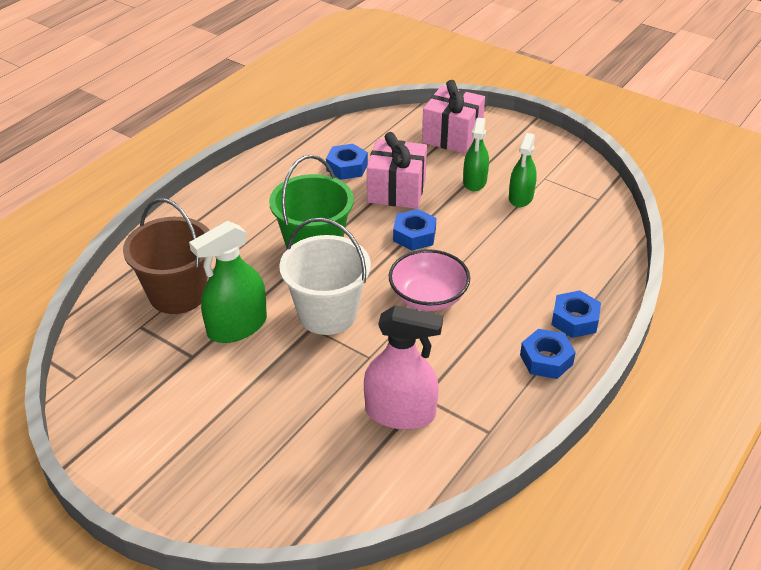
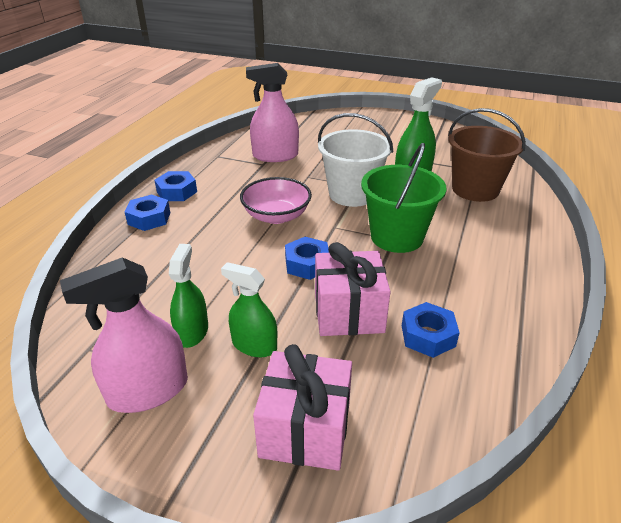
camera: 165 degrees right, 5 degrees down
green spray bottle [463,118,489,191] -> green spray bottle turned 60 degrees counterclockwise [221,262,277,357]
none -> pink spray bottle [60,257,188,413]

